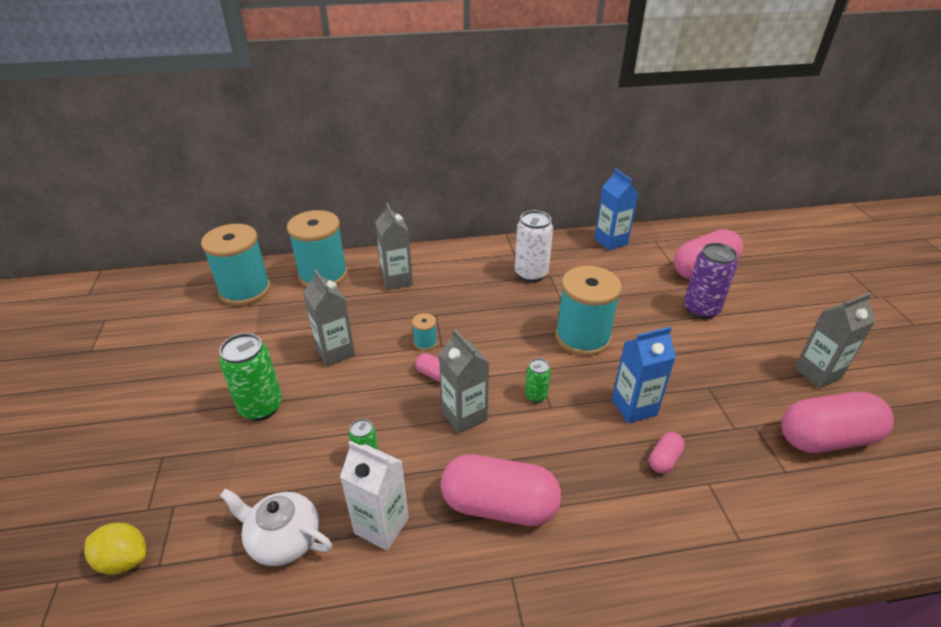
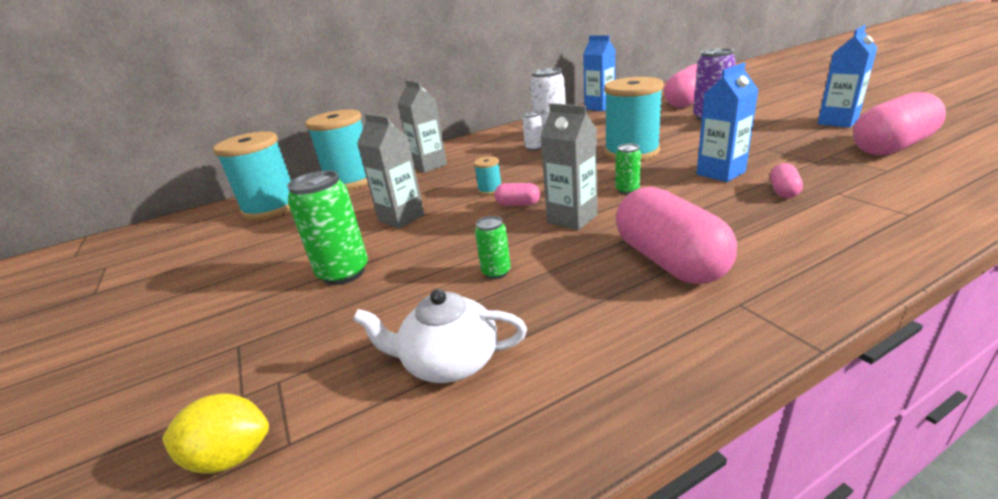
camera: 15 degrees left, 10 degrees down
white carton [340,441,409,551] -> none
pink capsule [441,454,561,526] -> pink capsule turned 75 degrees clockwise [616,187,737,284]
grey carton [794,293,875,388] -> blue carton [818,25,878,128]
none -> white can [522,111,542,151]

